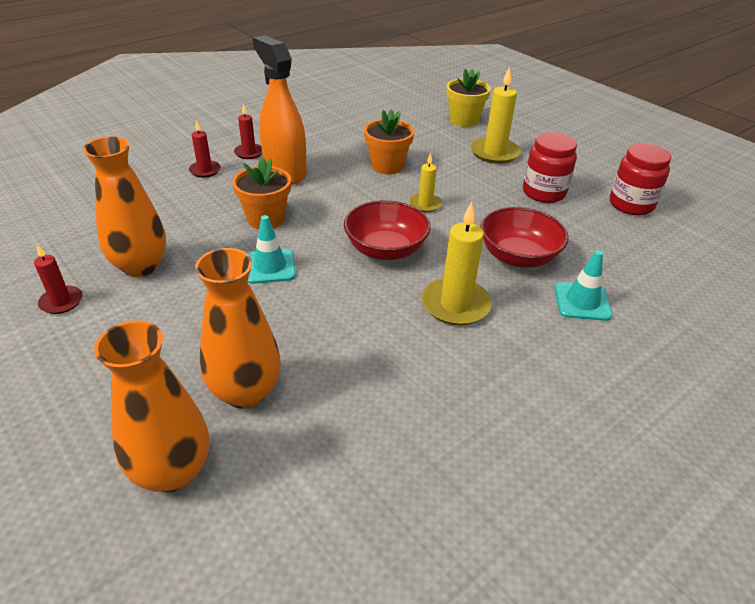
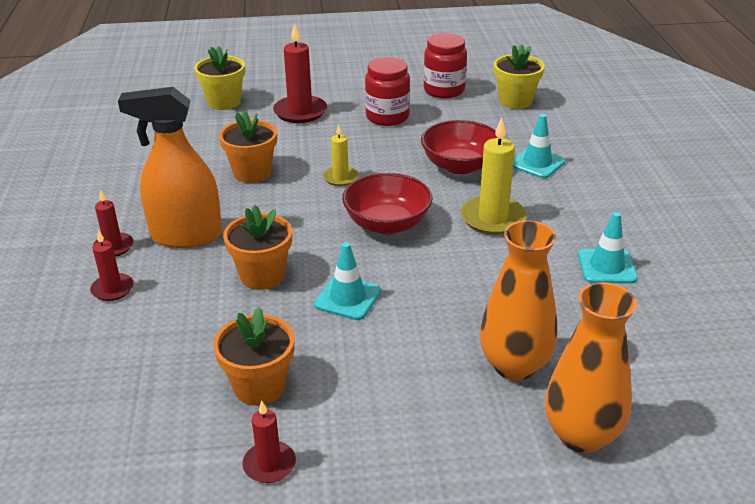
camera: 55 degrees left, 5 degrees down
orange vase [83,136,166,277] -> orange flower pot [213,307,295,406]
yellow candle [470,67,521,164] -> red candle [273,23,327,123]
none -> yellow flower pot [494,44,545,109]
none -> turquoise traffic cone [578,212,638,284]

